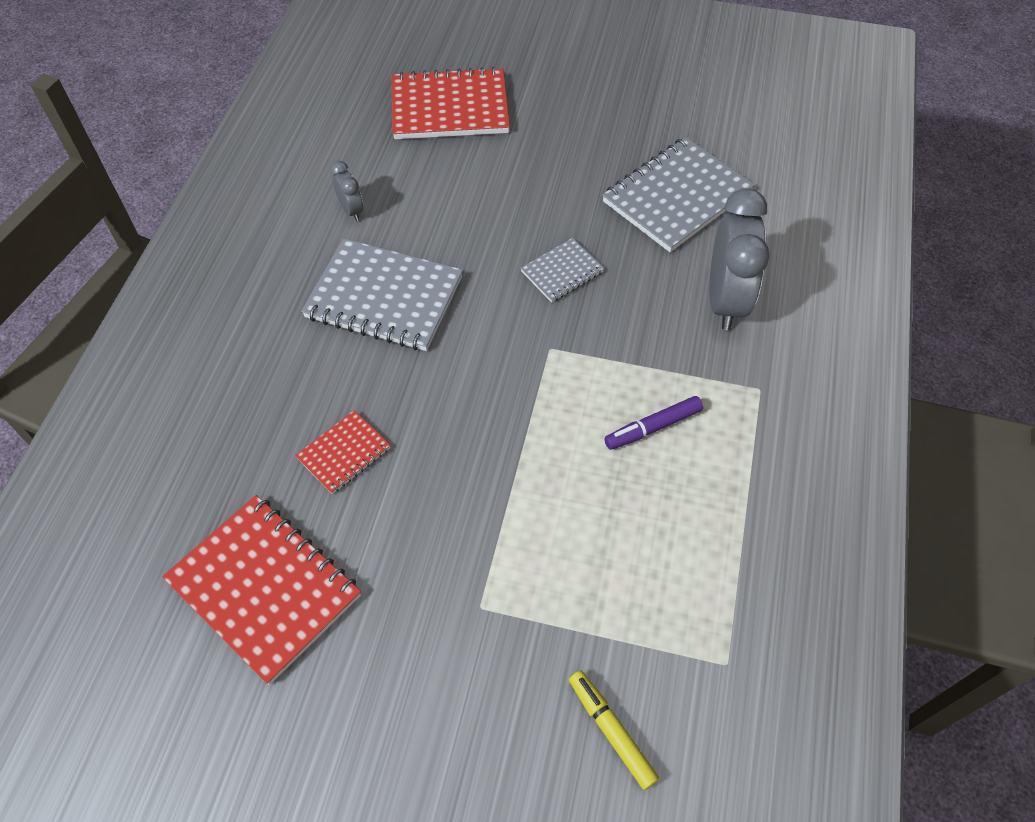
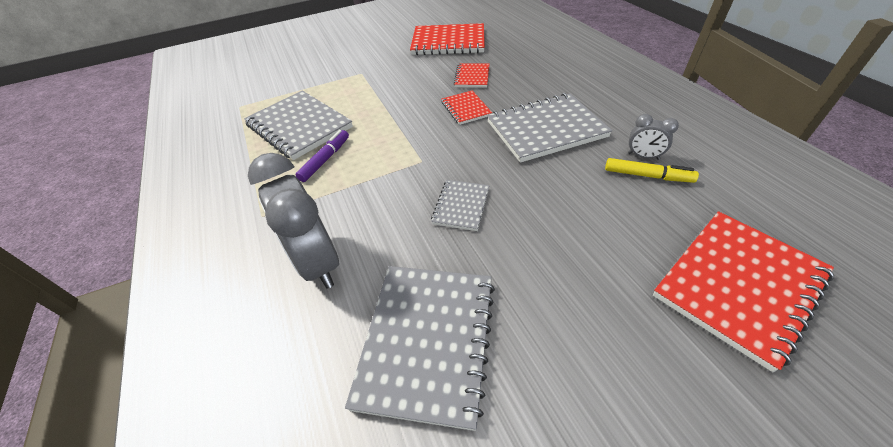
camera: 145 degrees right, 10 degrees down
yellow marker [569,670,659,790] -> yellow marker moved to [605,158,699,183]
none -> grey notebook [244,91,353,160]
none -> red notebook [441,90,492,125]

